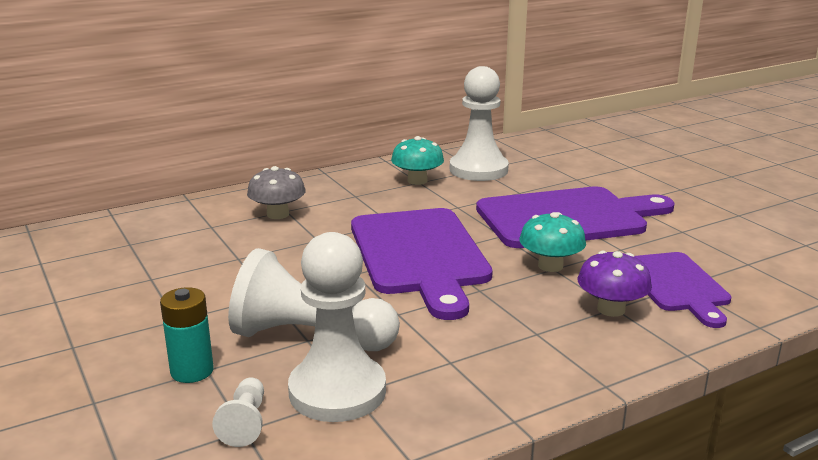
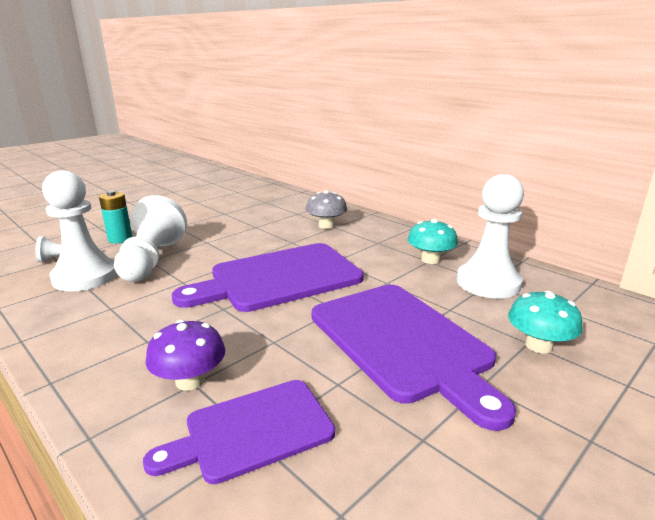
camera: 75 degrees right, 0 degrees up
turquoise mushroom [519,212,586,272] -> turquoise mushroom moved to [508,290,583,353]

